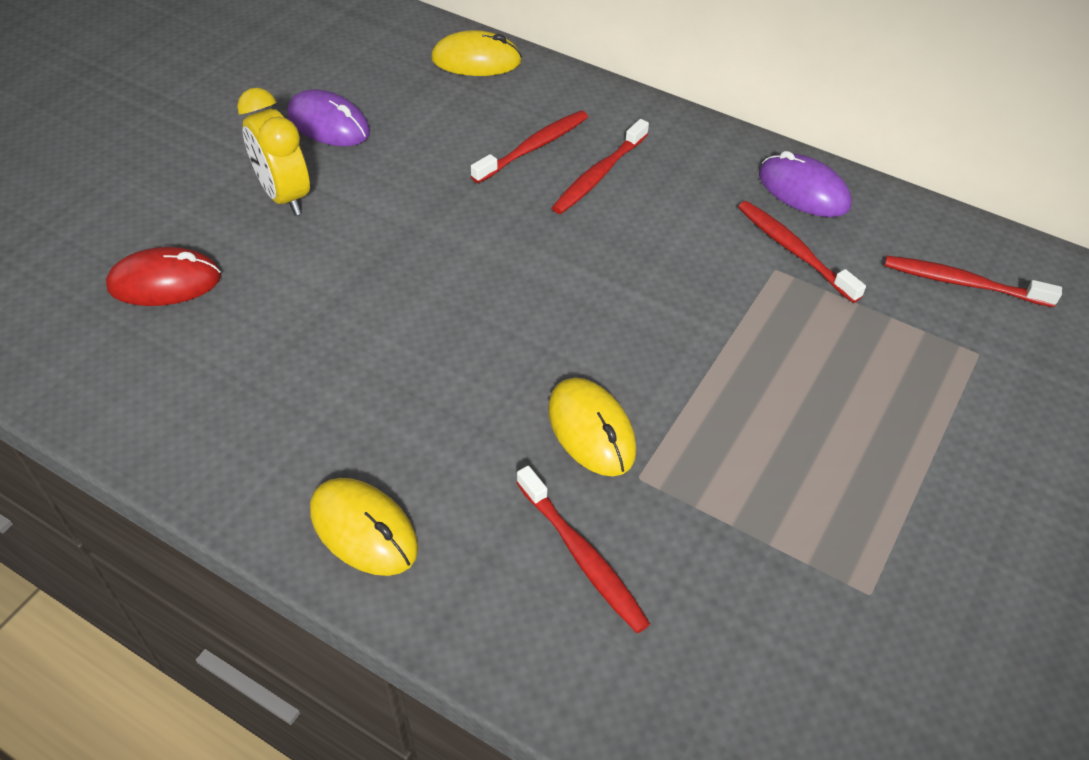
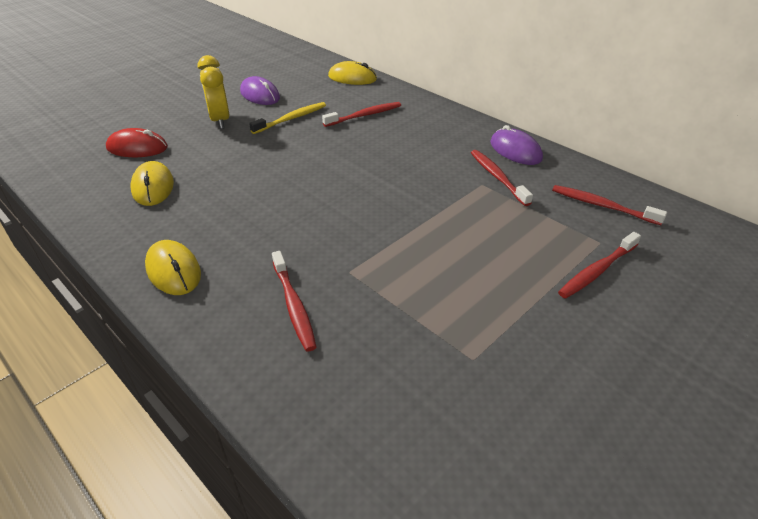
camera: 15 degrees right, 10 degrees down
yellow mouse [548,378,637,476] -> yellow mouse moved to [131,161,174,206]
red toothbrush [552,119,649,214] -> red toothbrush moved to [558,232,641,299]
none -> yellow toothbrush [249,102,326,134]

